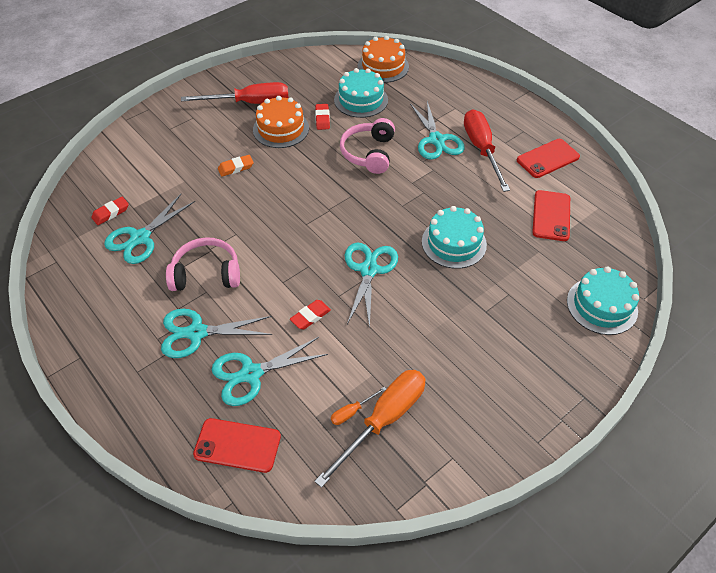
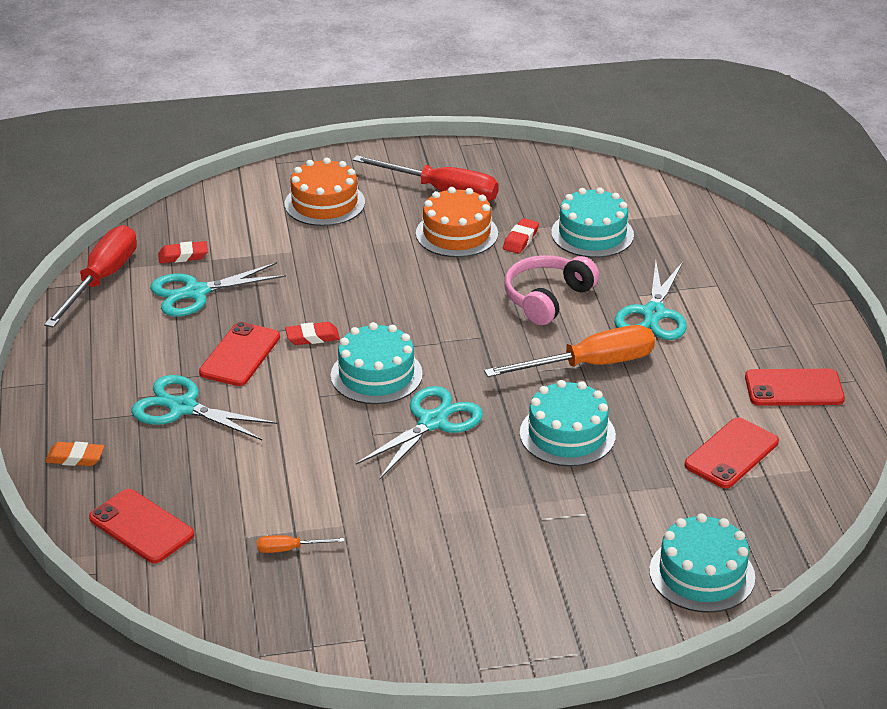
camera: 30 degrees right, 15 degrees down
pink headphones [166,237,240,291] -> red phone [199,322,280,386]
turquoise scissors [212,337,328,406] -> none
orange eraser [218,155,254,177] -> orange eraser moved to [45,442,104,466]
red eraser [290,300,331,329] -> red eraser moved to [285,322,340,345]
orange screwdriver [315,370,425,488] -> orange screwdriver moved to [484,325,655,377]
orange cake [358,36,409,83] -> orange cake moved to [285,158,365,226]
red screwdriver [464,110,510,192] -> red screwdriver moved to [44,225,137,328]
none -> turquoise cake [331,322,423,404]

